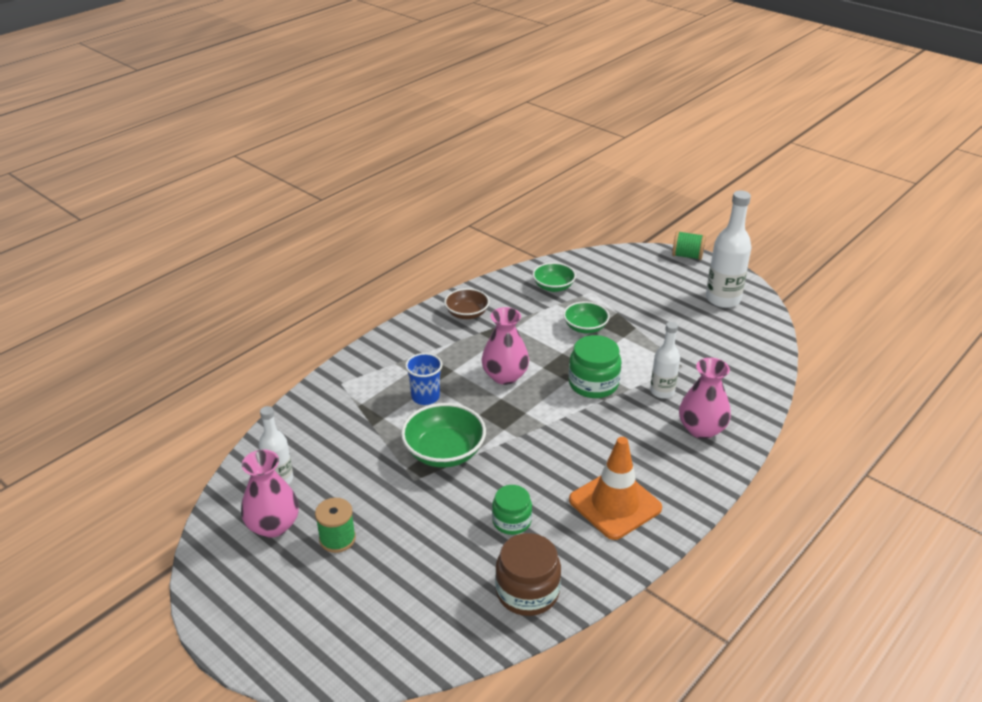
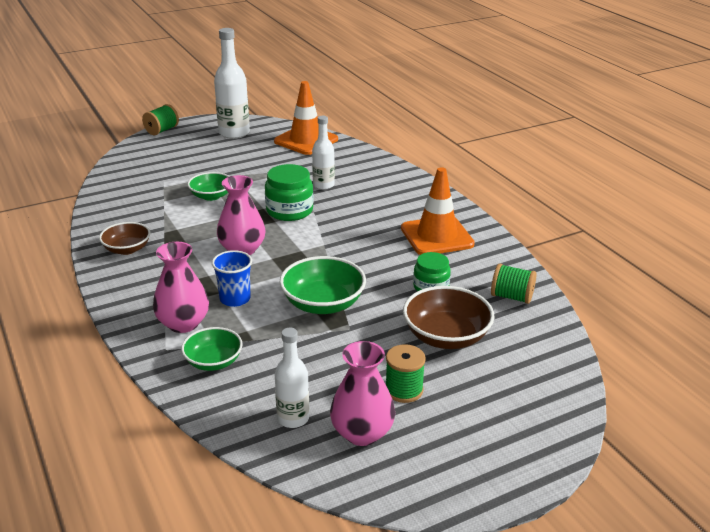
camera: 70 degrees left, 5 degrees down
brown jar [495,533,561,616] -> green spool [491,264,537,304]
green bowl [533,262,576,292] -> green bowl moved to [181,327,243,371]
pink vase [679,358,731,439] -> pink vase moved to [153,242,209,333]
none -> orange traffic cone [274,81,338,155]
none -> brown bowl [403,286,495,349]

